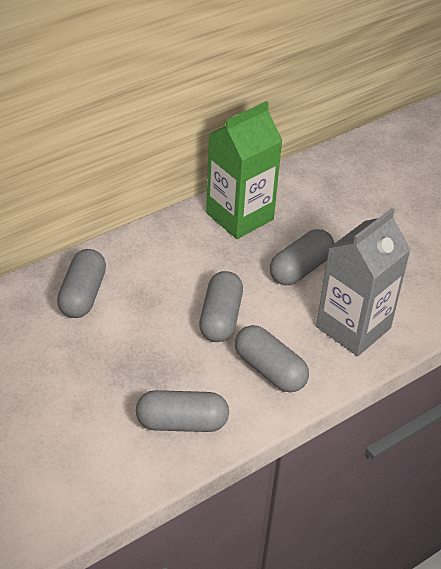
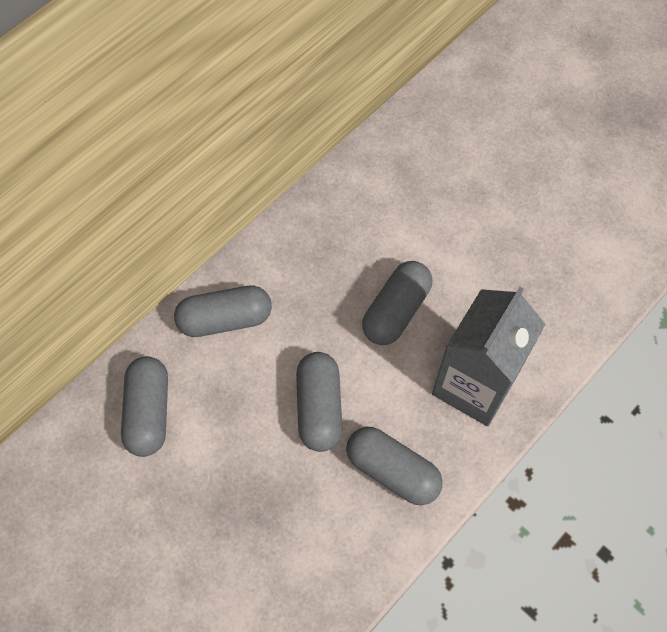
camera: 10 degrees left, 20 degrees up
grey capsule [136,390,229,432] -> grey capsule moved to [174,285,272,337]
green carton [206,101,283,239] -> none

